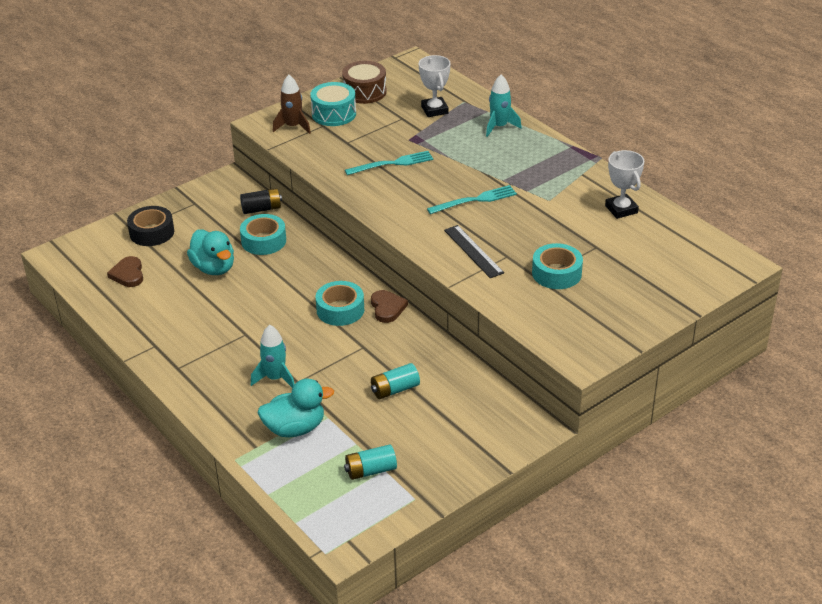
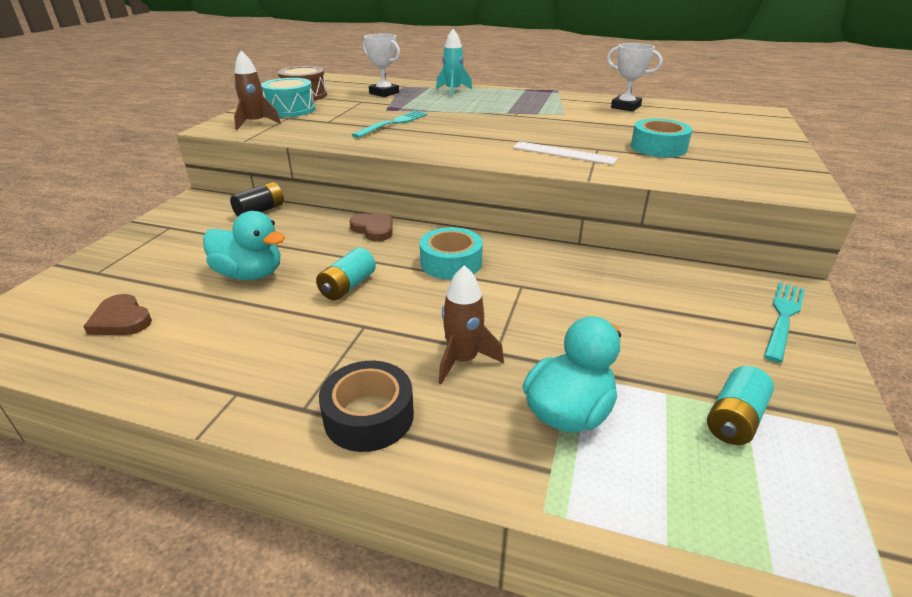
camera: 35 degrees left, 5 degrees down
black tape [127,206,174,246] -> black tape moved to [319,361,414,452]
turquoise tape [240,214,286,255] -> none
turquoise rocket [251,325,295,388] -> brown rocket [439,265,504,384]
brown heart [371,290,408,323] -> brown heart moved to [349,214,392,241]
turquoise battery [371,363,420,399] -> turquoise battery moved to [316,248,376,300]
turquoise fork [427,185,517,214] -> turquoise fork moved to [764,282,805,363]
black ruler [444,225,504,278] -> white ruler [513,141,618,165]

